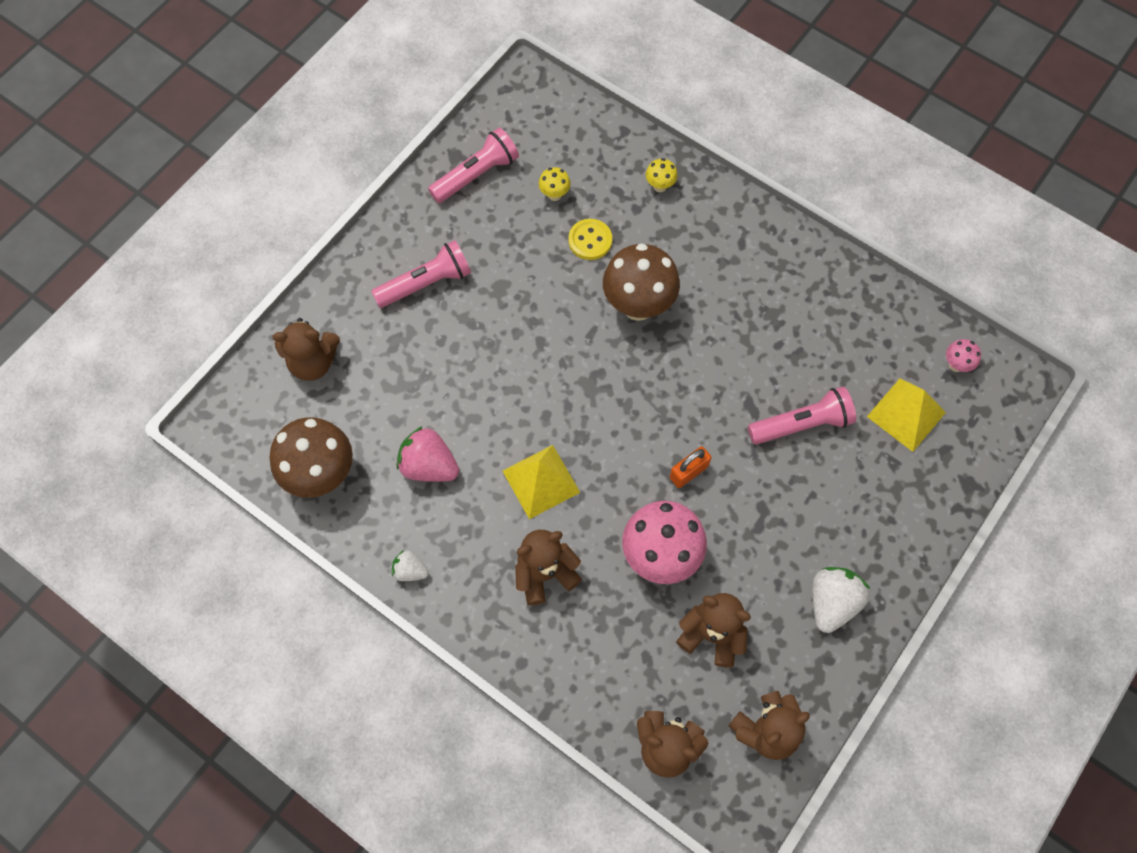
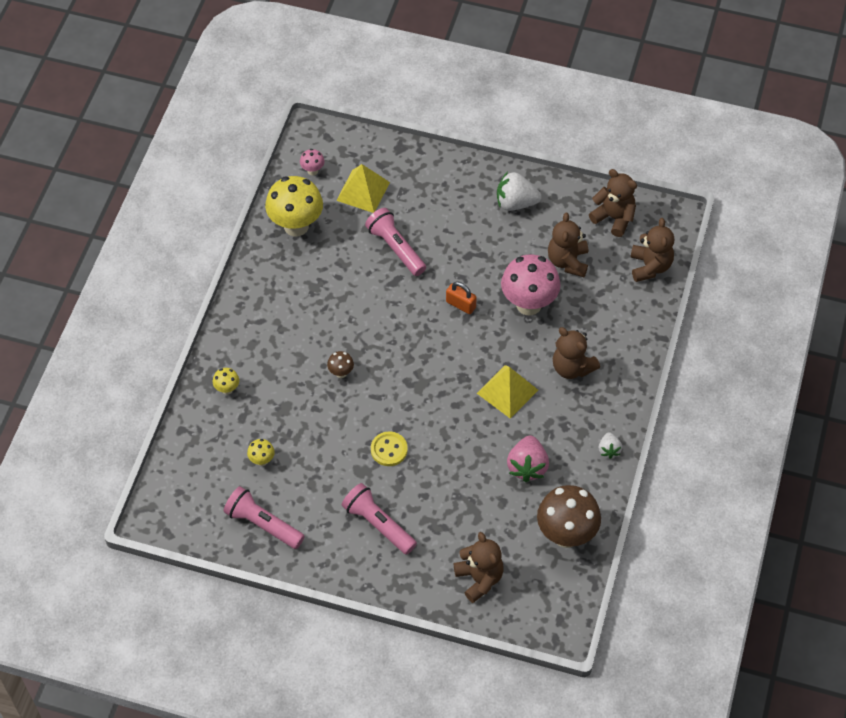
camera: 110 degrees left, 10 degrees down
yellow button [568,219,612,260] -> yellow button moved to [371,431,408,466]
brown mushroom [603,243,680,321] -> brown mushroom [327,351,354,378], size x0.44
none -> yellow mushroom [265,176,323,237]

